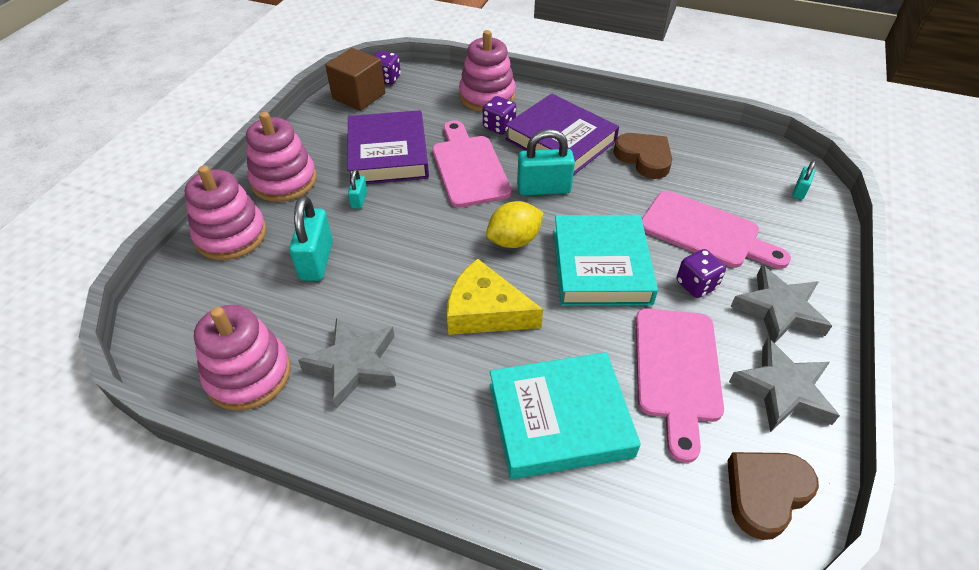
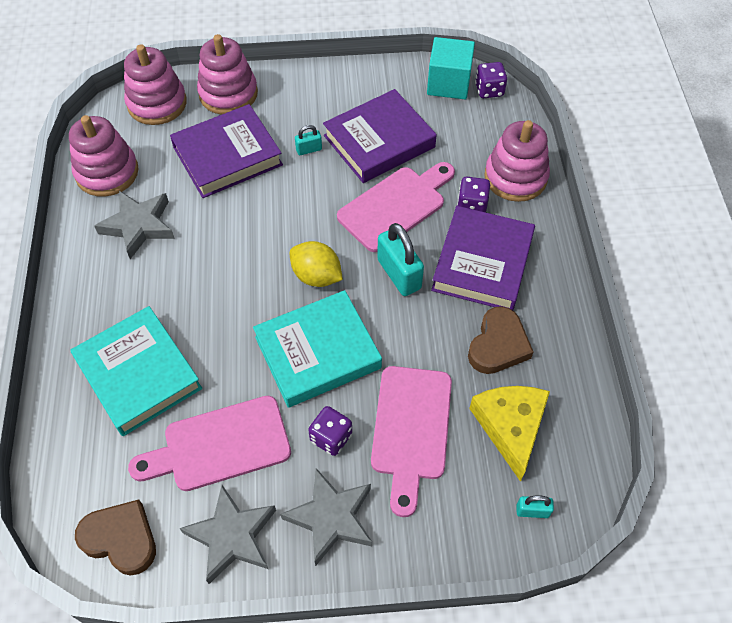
camera: 65 degrees right, 10 degrees up
pink stacking toy [246,112,317,202] -> pink stacking toy moved to [124,44,187,125]
turquoise padlock [289,196,333,281] -> purple book [170,104,283,198]
brown cube [325,48,385,111] -> turquoise cube [427,37,475,99]
yellow cheese [447,259,543,335] -> yellow cheese moved to [469,386,550,482]

